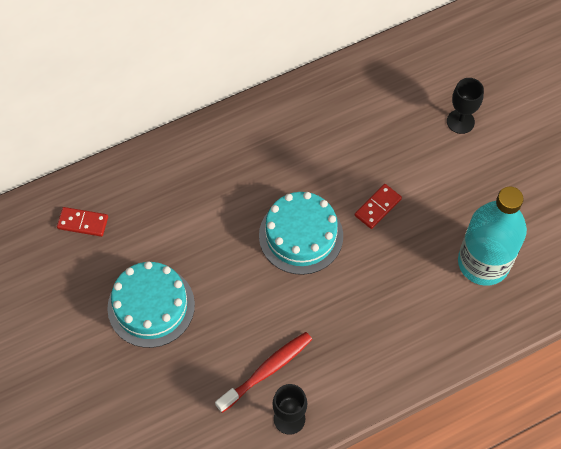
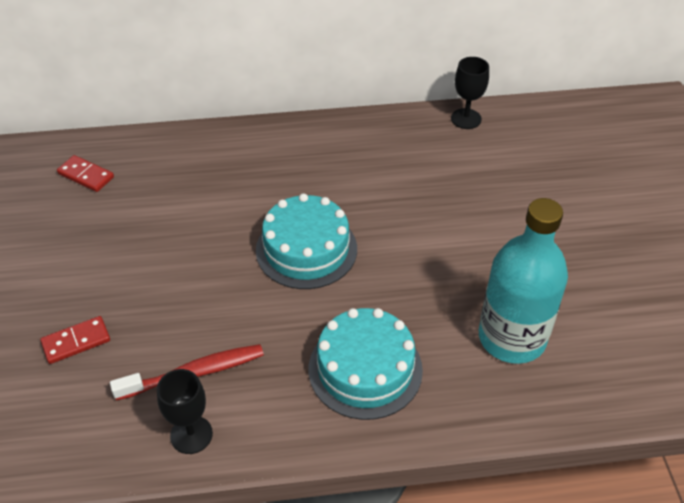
camera: 20 degrees right, 15 degrees down
turquoise cake [107,261,195,348] -> turquoise cake moved to [309,308,423,420]
red domino [355,184,402,229] -> red domino moved to [40,316,110,364]
black goblet [447,78,484,134] -> black goblet moved to [451,57,489,129]

